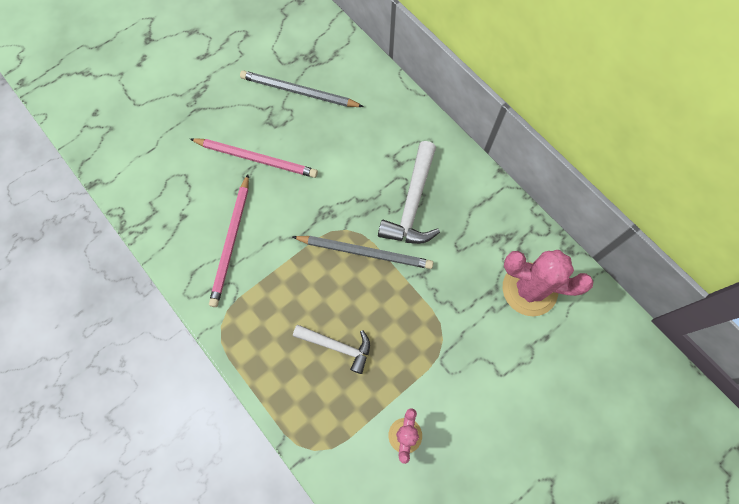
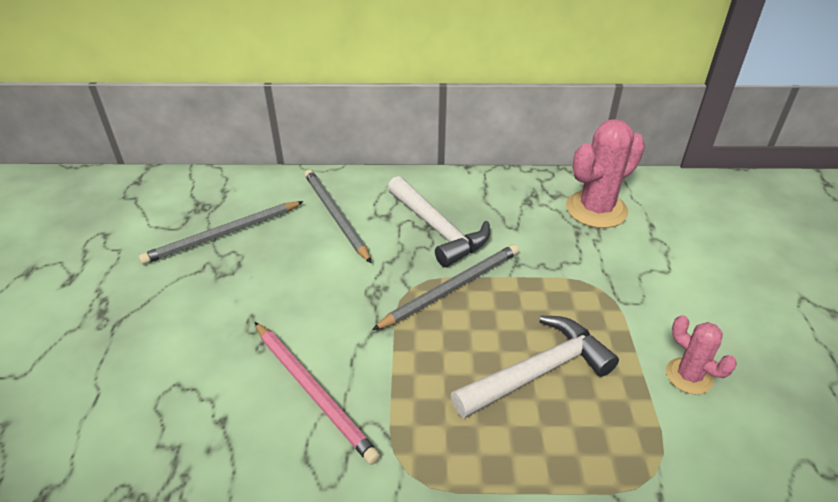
camera: 50 degrees left, 30 degrees down
pink pencil [190,138,318,178] -> none
white hammer [293,325,370,374] -> white hammer [451,316,619,419], size x1.53
none -> grey pencil [304,169,372,263]

